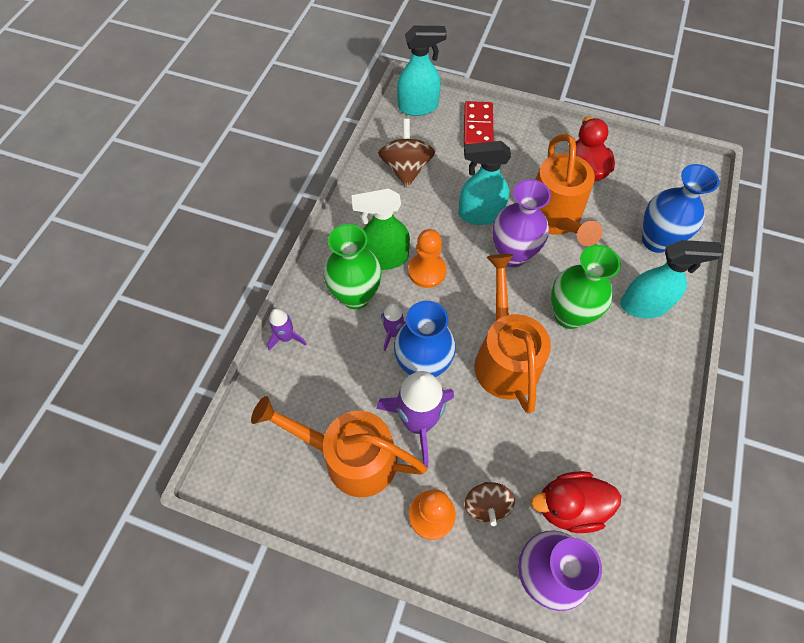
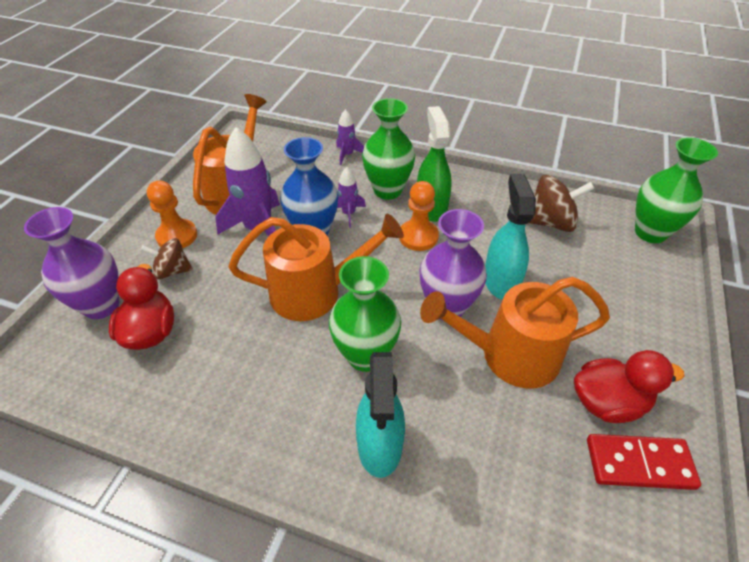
camera: 90 degrees right, 15 degrees down
turquoise spray bottle [397,26,447,116] -> green vase [635,137,718,243]
red domino [464,101,494,146] -> red domino moved to [587,434,701,490]
blue vase [642,164,719,253] -> none

